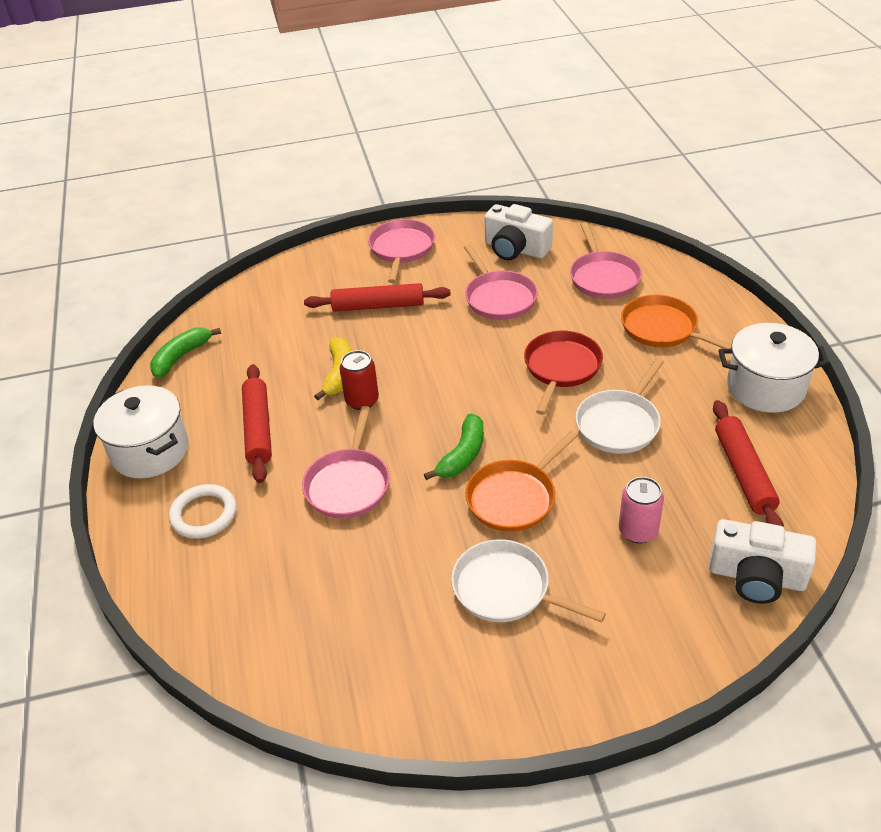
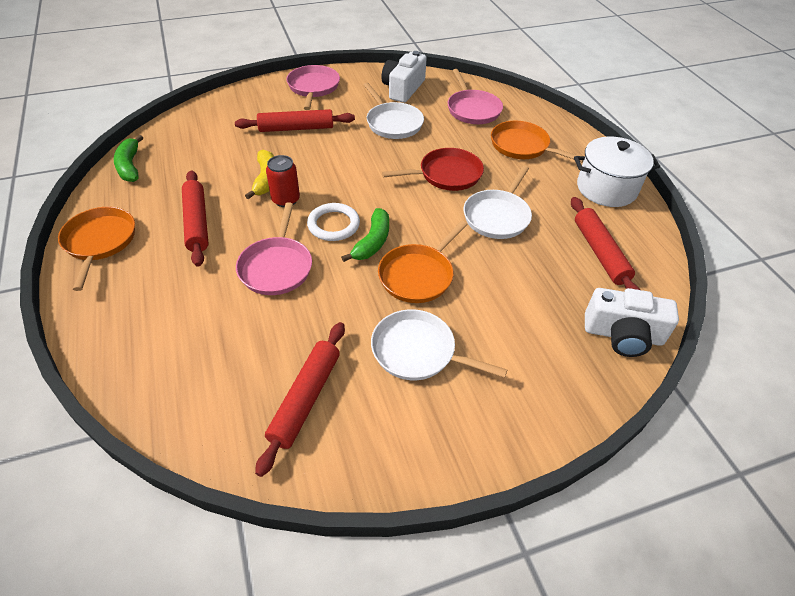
camera: 10 degrees left, 5 degrees up
white pot [94,385,189,479] -> orange pan [58,207,135,291]
green banana [150,327,221,378] -> green banana turned 45 degrees counterclockwise [114,135,143,182]
white ring [169,484,237,539] -> white ring moved to [307,203,360,241]
pink pan [464,244,538,320] -> white pan [364,83,424,139]
white camera [484,204,553,260] -> white camera turned 90 degrees clockwise [381,51,427,103]
red pan [524,331,603,415] -> red pan turned 60 degrees clockwise [382,148,484,191]
pink can [619,477,664,543] -> none
none -> red rolling pin [255,322,345,477]

